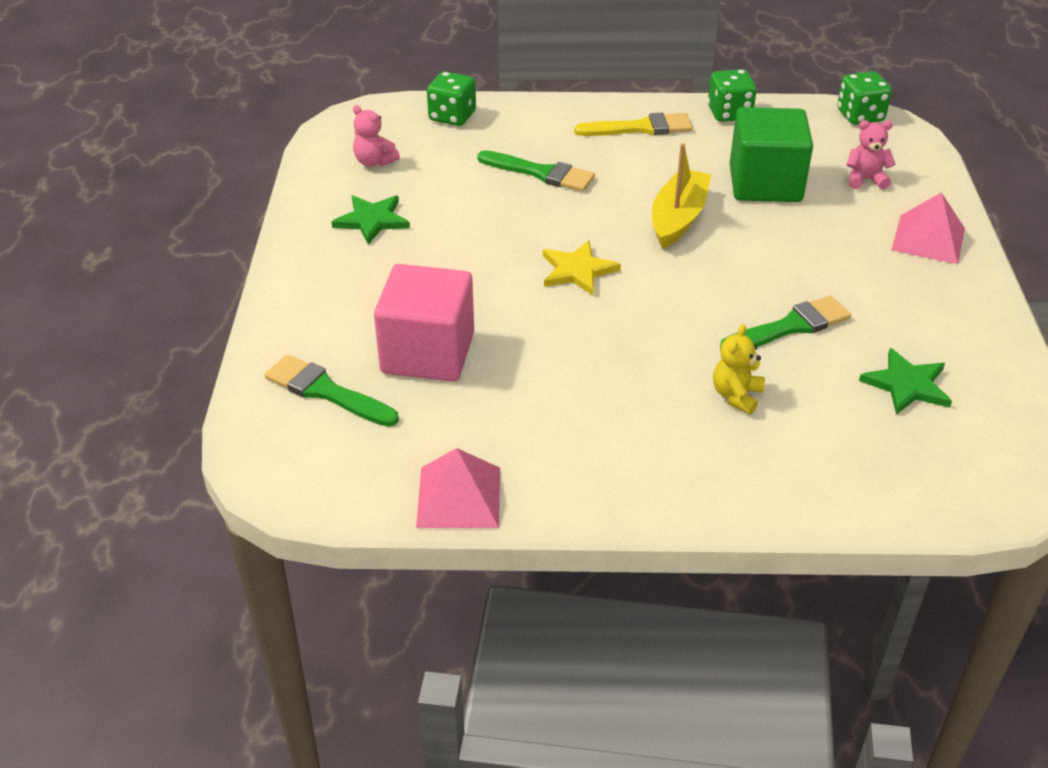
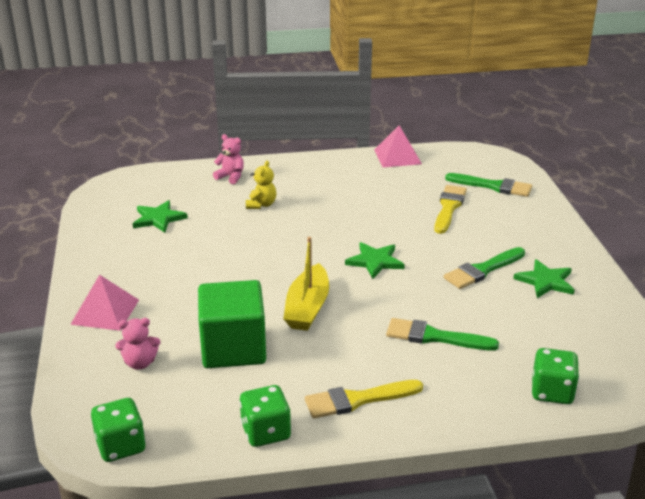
camera: 170 degrees right, 10 degrees down
pink teddy bear [353,105,400,167] -> pink teddy bear moved to [213,134,244,184]
pink cube [374,264,474,382] -> yellow brush [434,185,467,234]
yellow star [543,240,621,296] -> green star [345,242,405,279]
green brush [720,296,851,349] -> green brush moved to [444,247,525,289]

